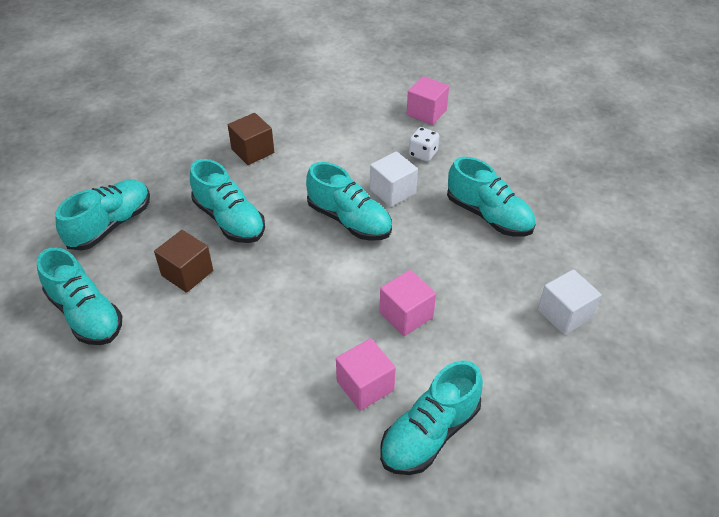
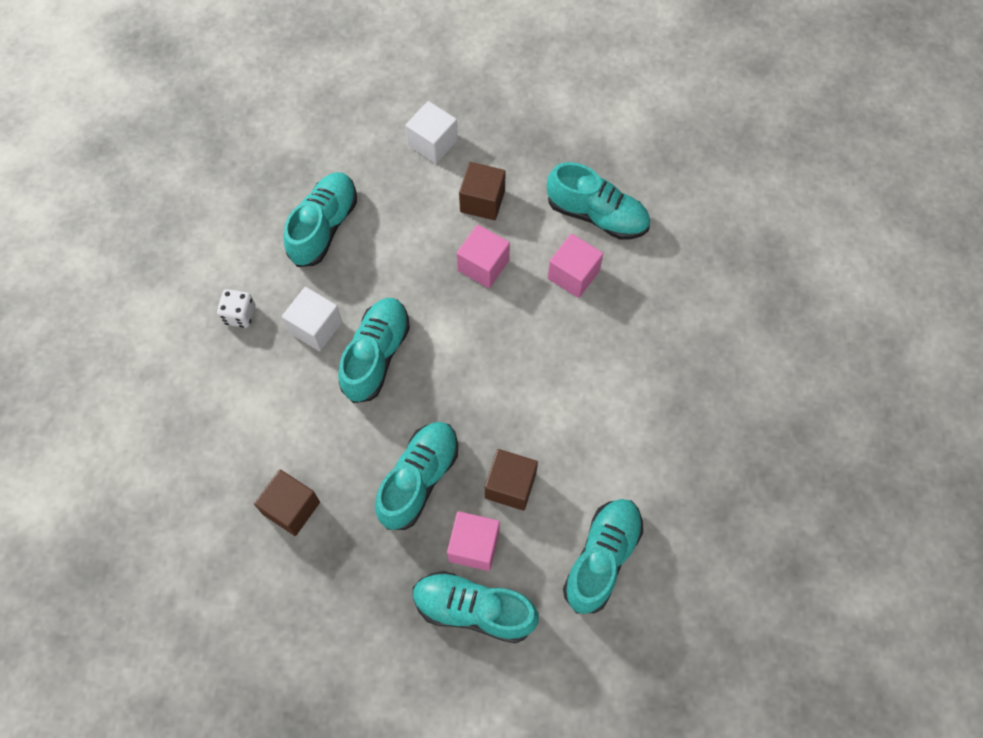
camera: 110 degrees left, 20 degrees up
pink cube [407,76,449,125] -> pink cube moved to [447,511,500,571]
none -> brown cube [459,162,506,220]

